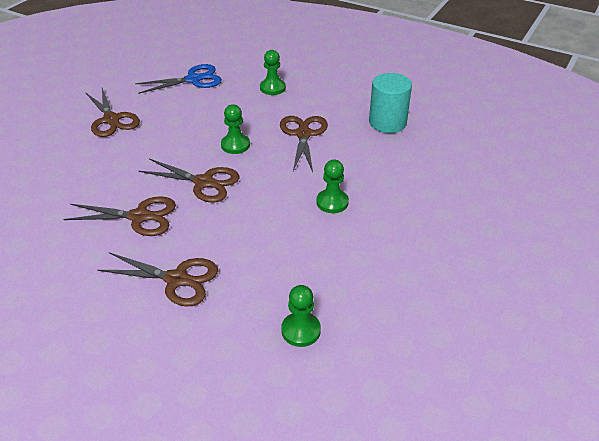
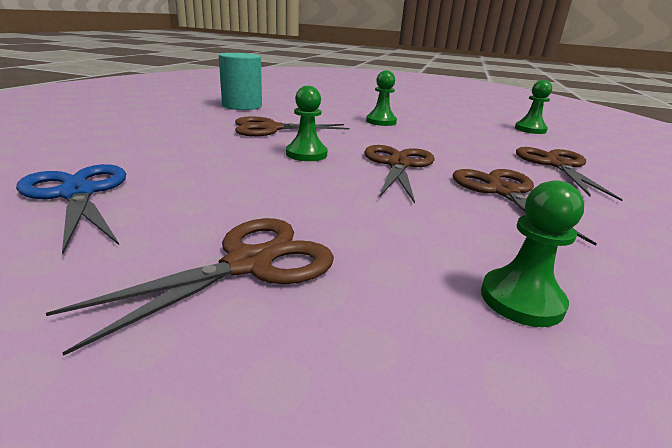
camera: 105 degrees left, 15 degrees down
green pawn [260,50,286,95] -> green pawn moved to [481,180,584,327]

